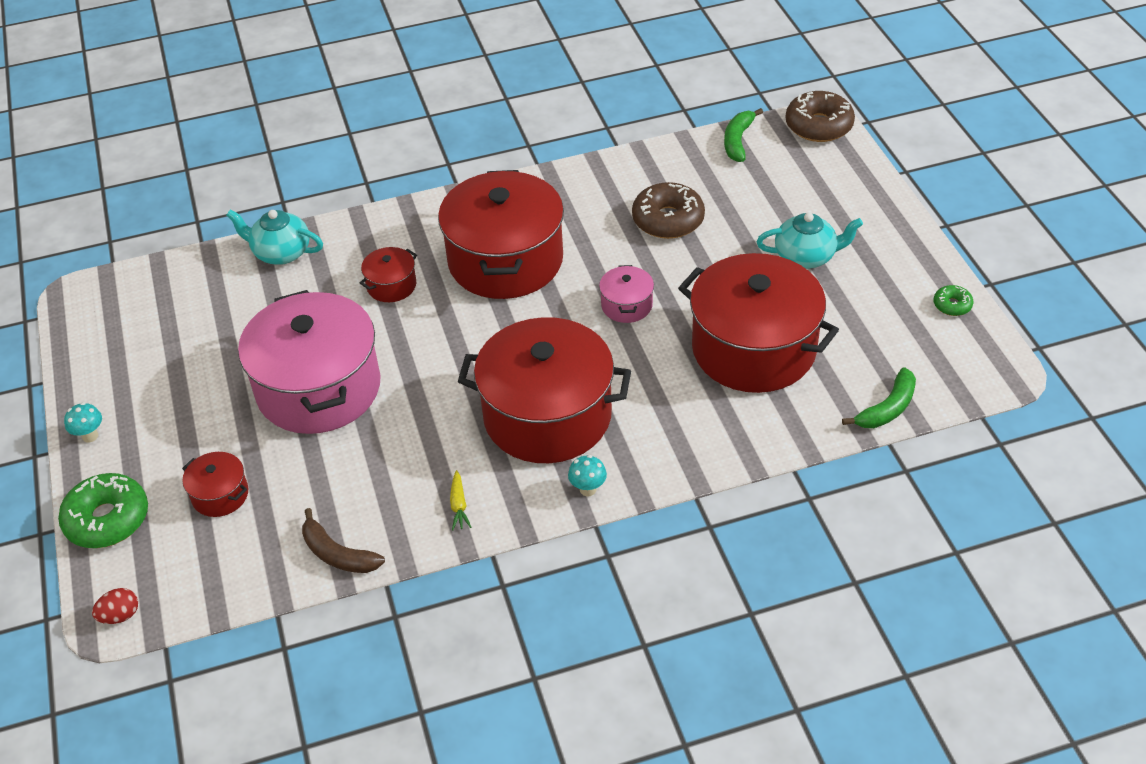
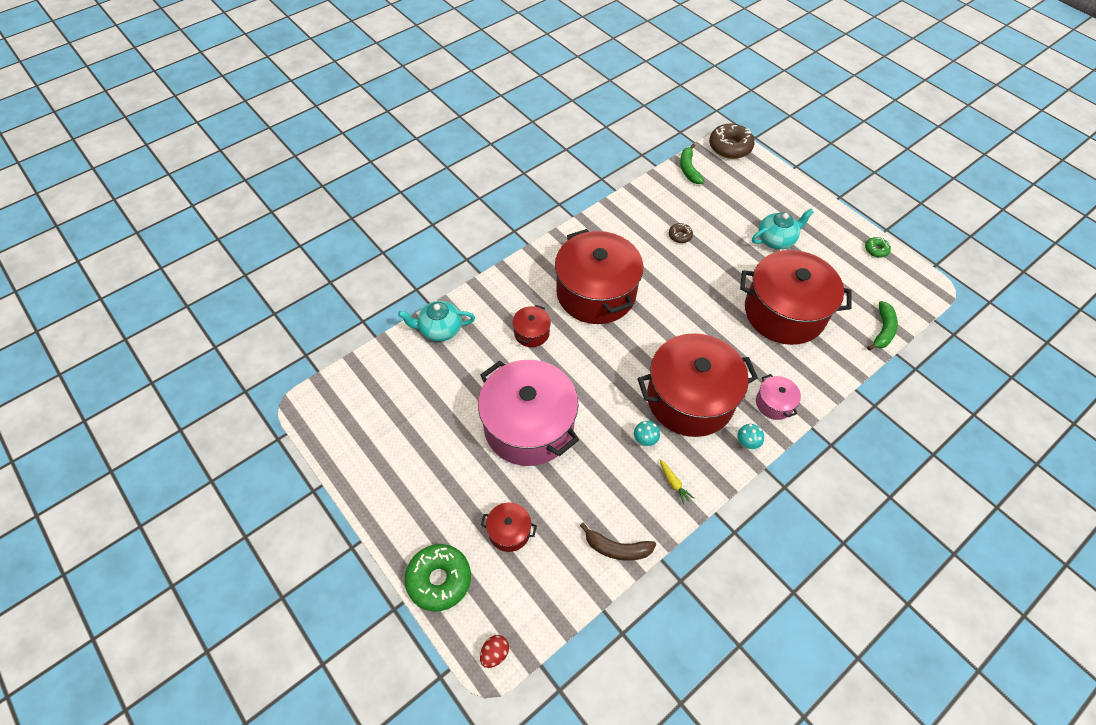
camera: 25 degrees left, 10 degrees up
turquoise mushroom [64,402,102,442] -> turquoise mushroom moved to [634,421,660,446]
pink pot [599,265,654,323] -> pink pot moved to [756,374,801,420]
brown donut [632,182,705,239] -> brown donut [669,223,693,243], size x0.50

